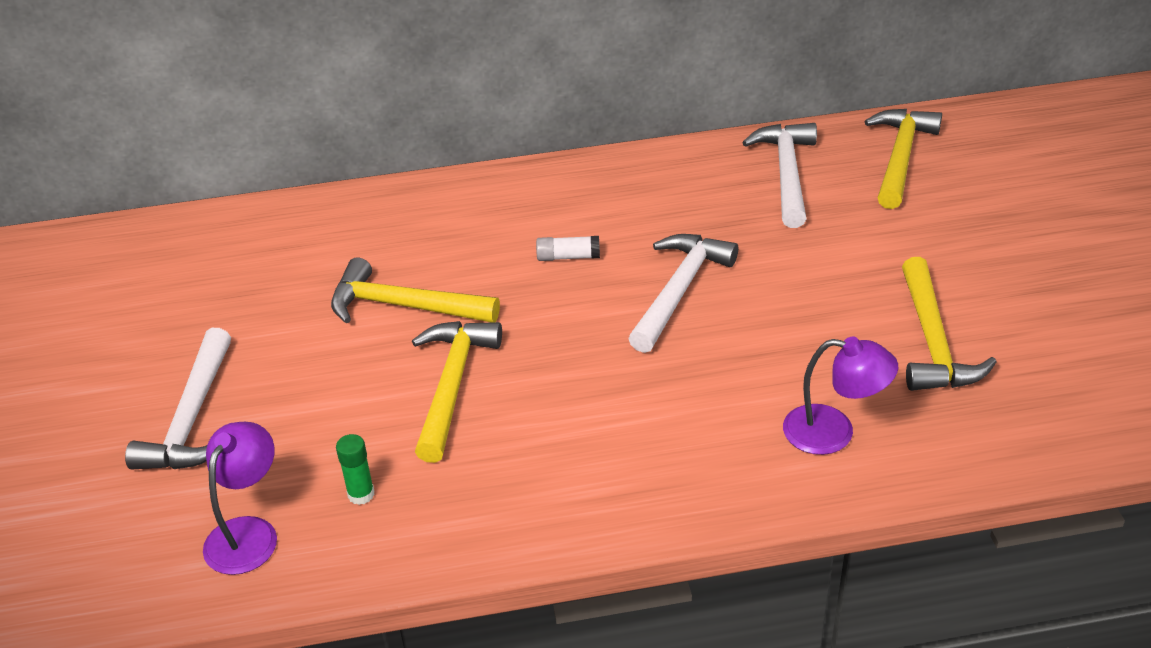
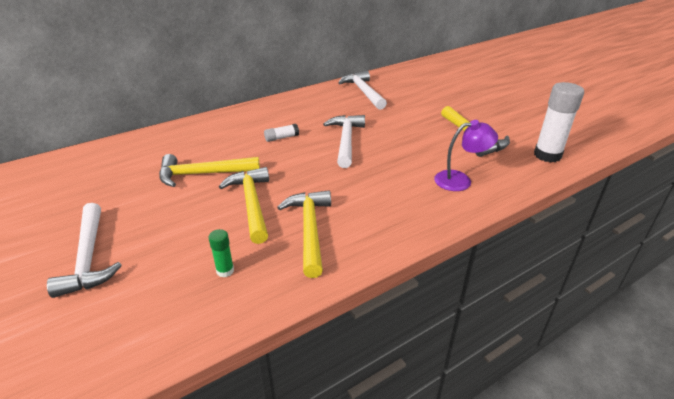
camera: 25 degrees left, 5 degrees down
purple lamp [203,422,277,575] -> none
yellow hammer [864,109,942,209] -> yellow hammer moved to [277,190,331,278]
none -> white glue stick [534,82,584,163]

